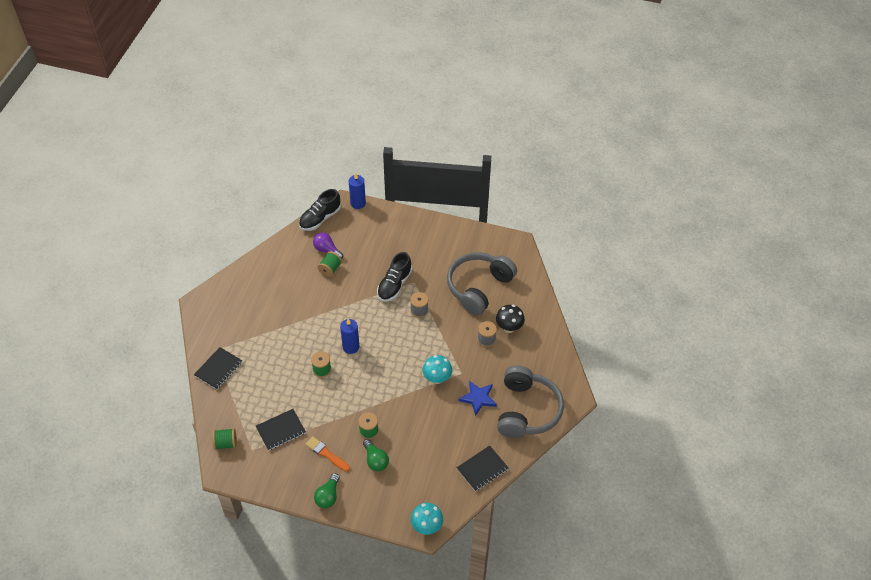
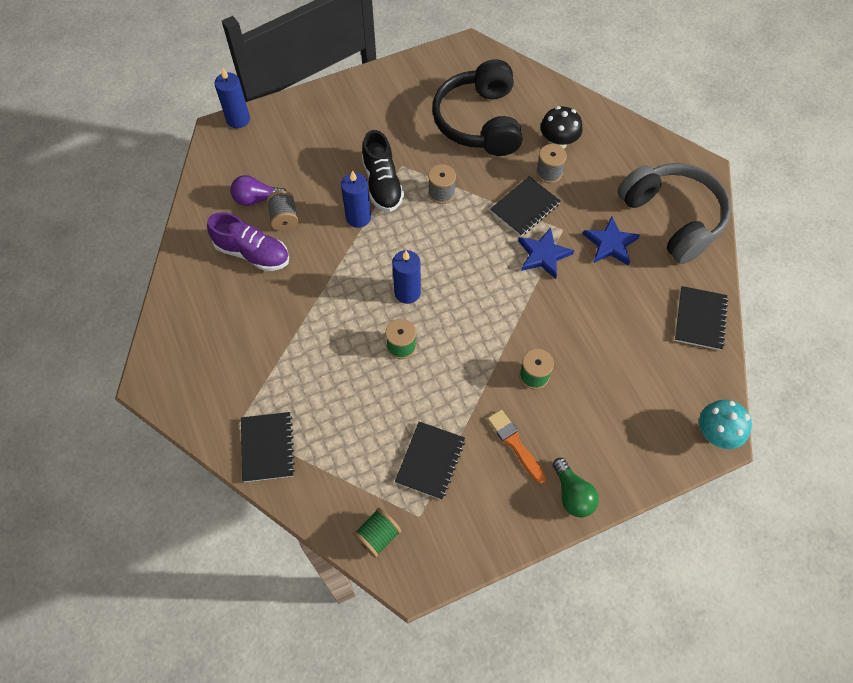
camera: 40 degrees left, 10 degrees up
black shoe [299,189,341,231] -> none
orange brush [306,436,350,472] -> orange brush turned 60 degrees clockwise [487,409,546,484]
green spool [318,251,342,277] -> grey spool [267,191,299,231]
green light bulb [363,439,389,471] -> none
turquoise mushroom [423,355,452,384] -> blue star [518,228,574,279]
grey headphones [447,252,517,315] -> black headphones [432,59,522,156]
none -> purple shoe [207,212,289,271]
none -> blue candle [341,170,371,228]
none -> black notebook [490,176,560,236]

